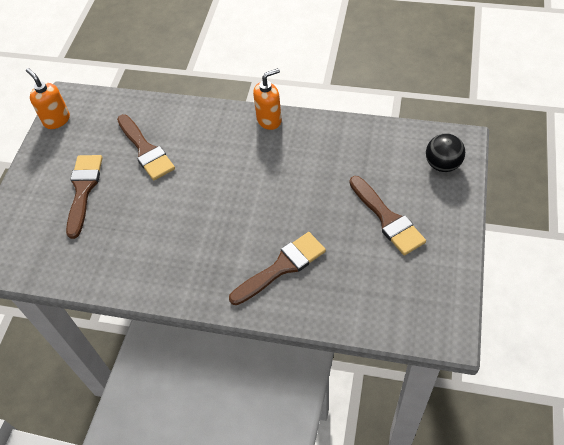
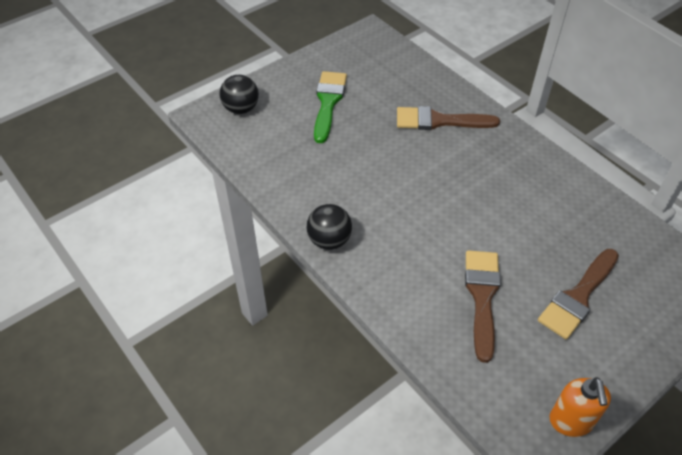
camera: 145 degrees left, 5 degrees down
orange soap dispenser [253,68,282,130] -> black ball [307,204,352,250]
brown brush [349,176,426,255] -> green brush [314,71,347,143]

